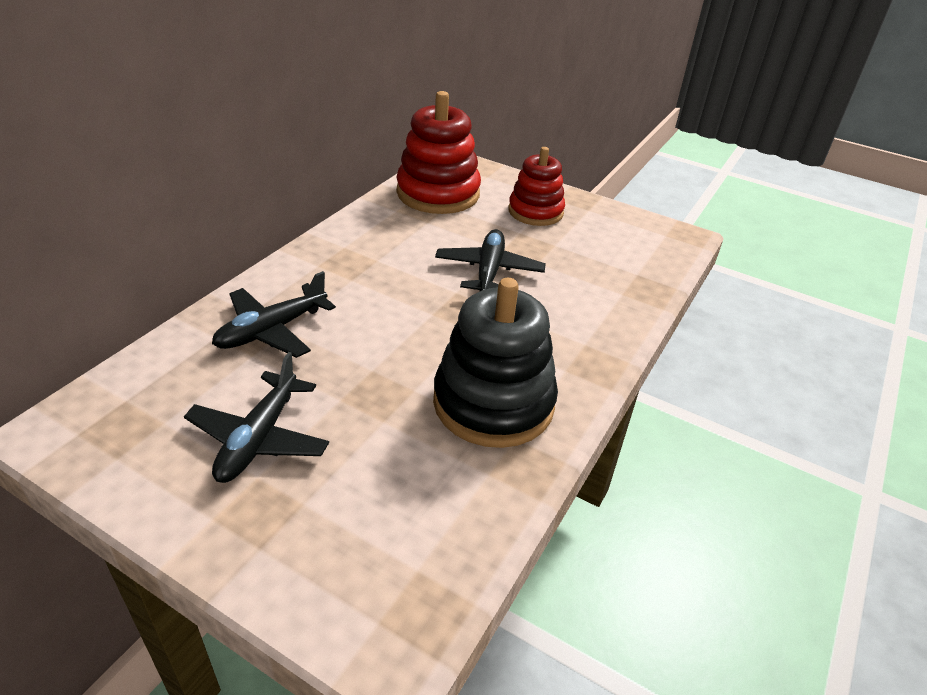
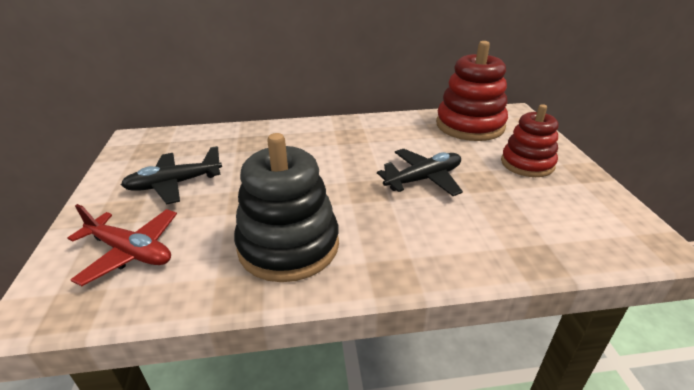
camera: 55 degrees right, 5 degrees down
black plane [212,271,336,358] -> none
none -> red plane [68,204,177,286]

